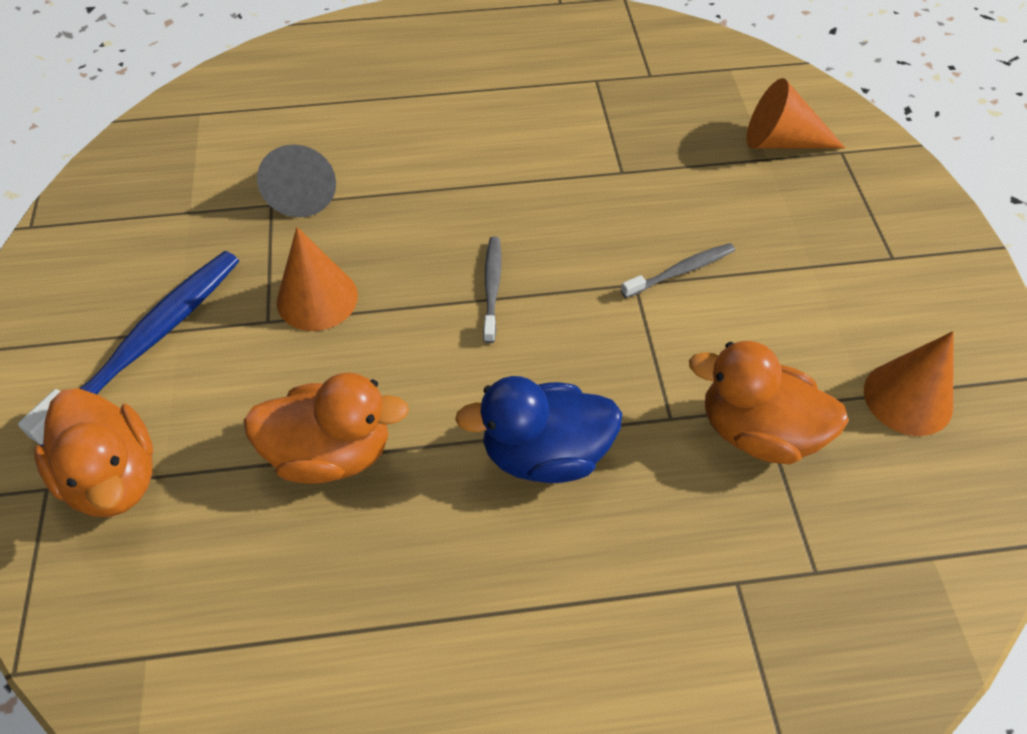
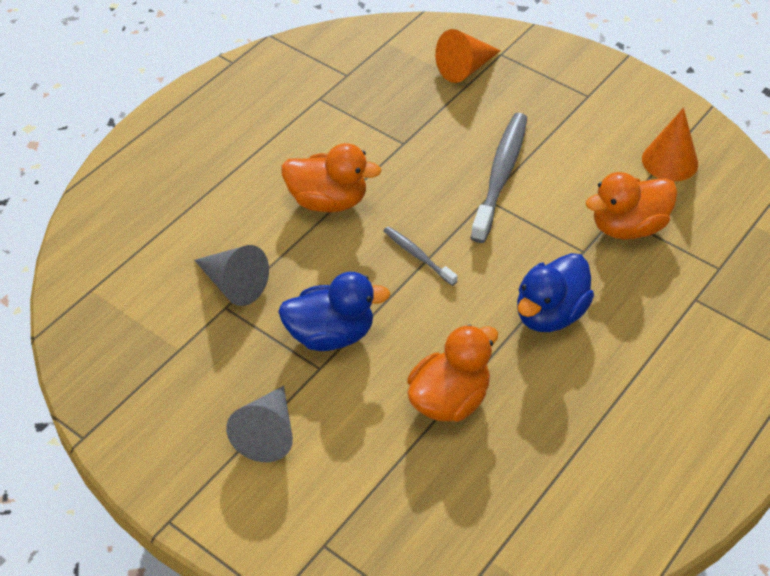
camera: 45 degrees left, 5 degrees down
blue toothbrush [18,251,239,446] -> grey cone [226,386,293,462]
orange duck [34,388,153,517] -> orange duck moved to [281,143,382,212]
orange cone [277,227,358,331] -> blue duck [278,272,390,351]
grey toothbrush [621,243,735,298] -> grey toothbrush [470,113,527,243], size x1.93

